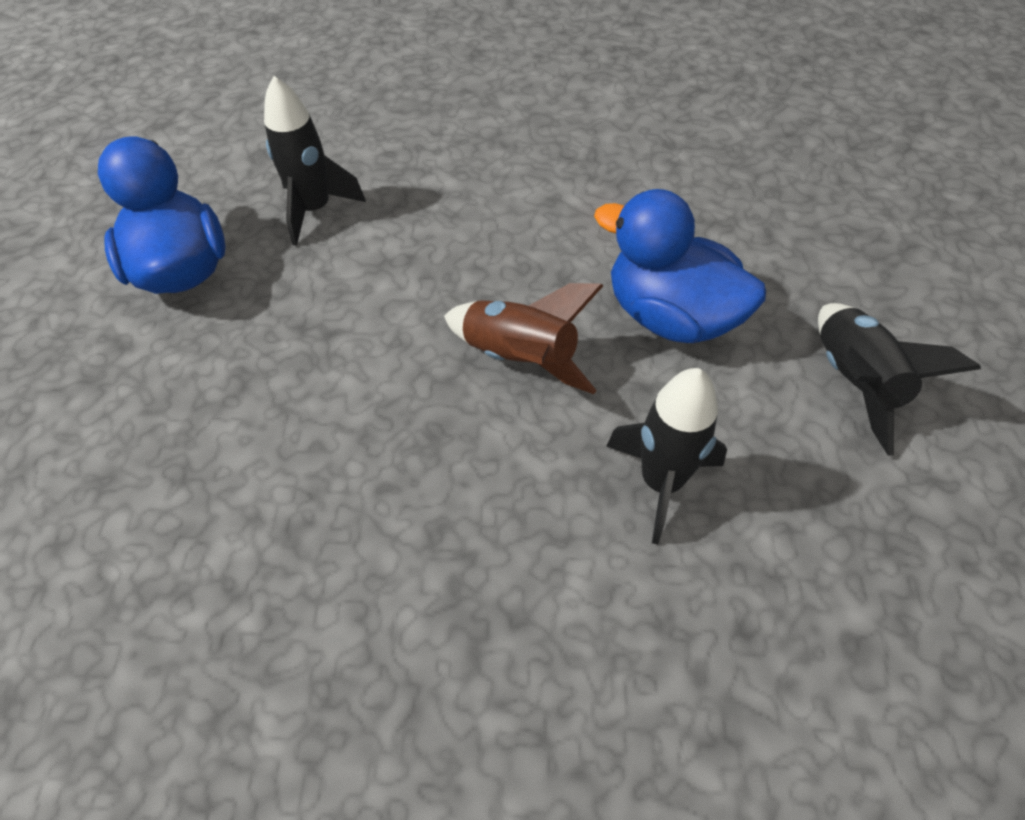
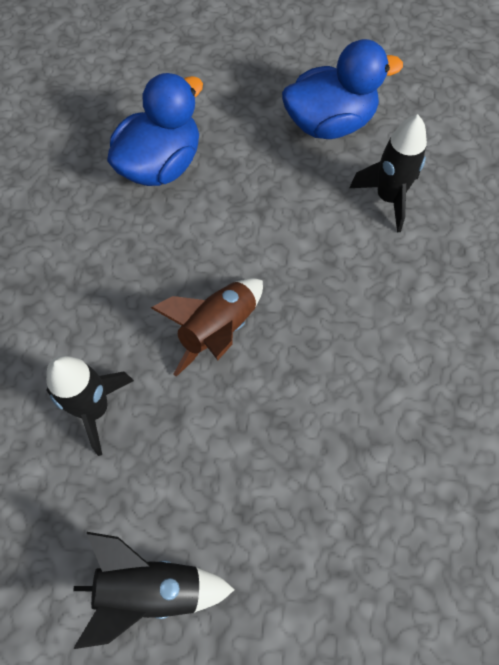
camera: 95 degrees right, 10 degrees up
blue duck [594,189,766,343] -> blue duck moved to [107,73,203,186]

